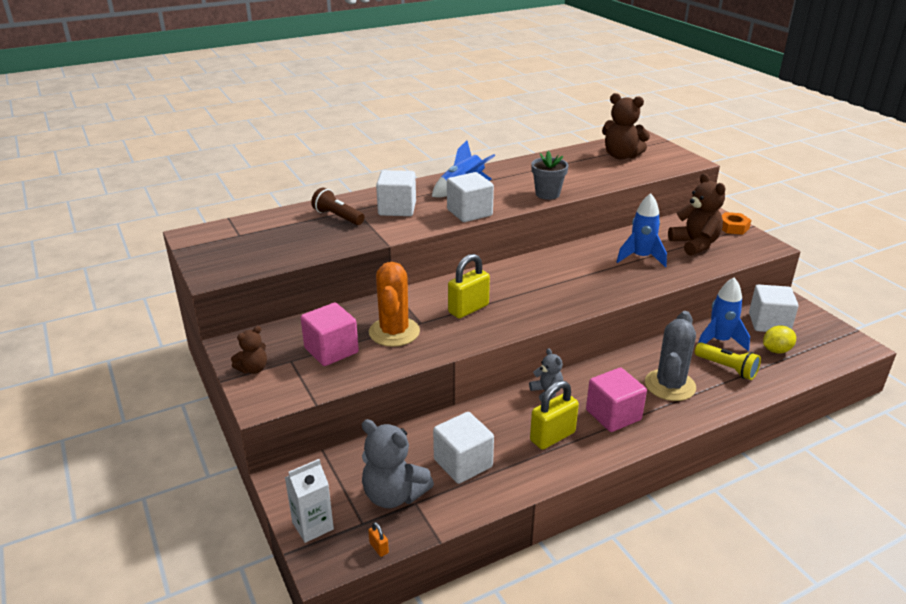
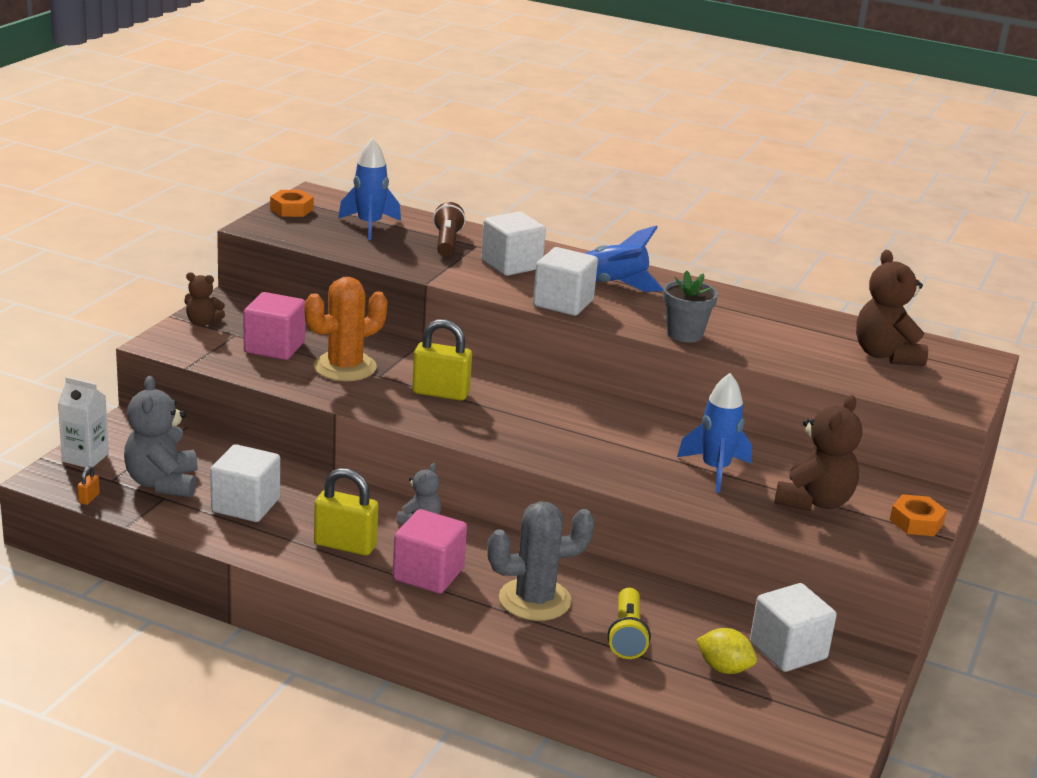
camera: 50 degrees right, 5 degrees down
blue rocket [698,277,750,351] -> blue rocket moved to [338,138,401,240]
none -> orange nut [270,190,314,217]

